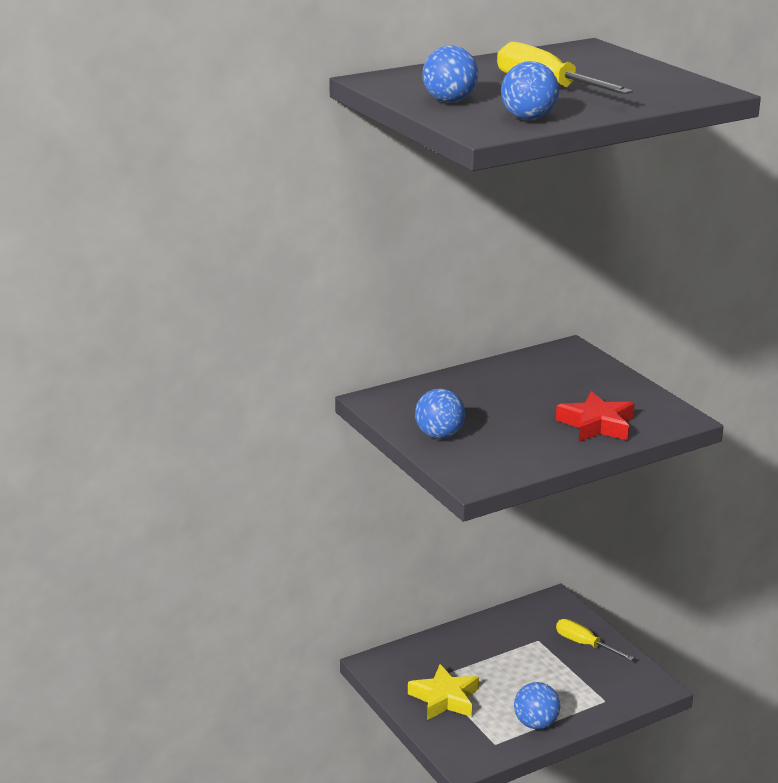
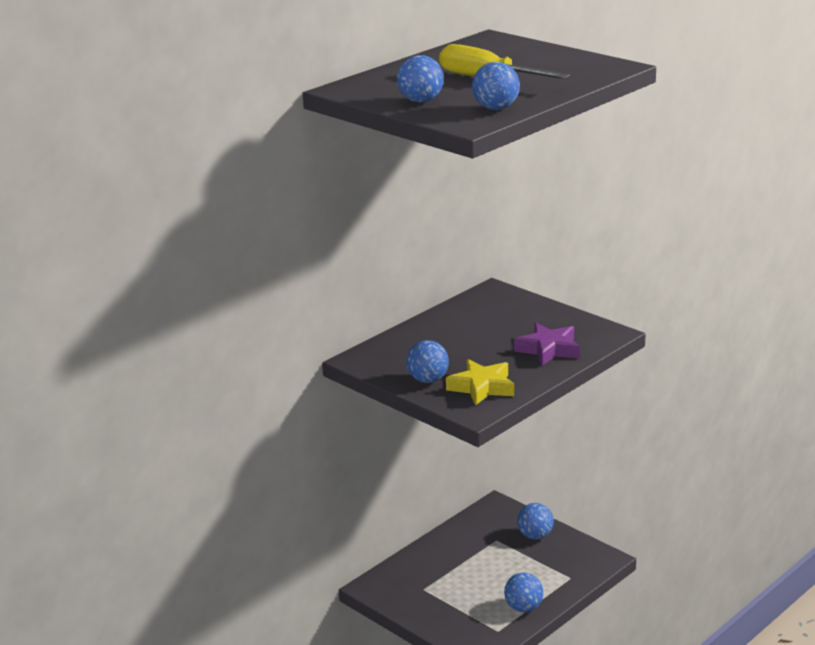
camera: 15 degrees left, 0 degrees up
yellow star [408,664,479,720] -> yellow star moved to [446,359,514,406]
red star [556,391,635,442] -> purple star [514,323,580,366]
yellow screwdriver [556,619,634,661] -> blue ball [517,503,554,540]

